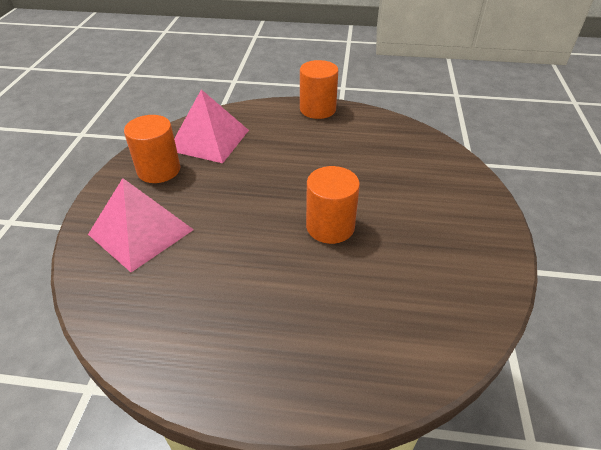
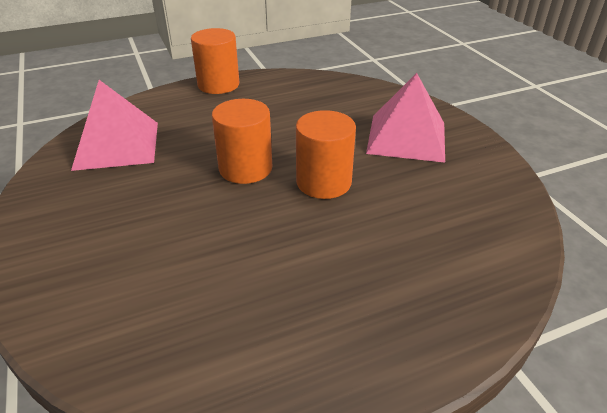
camera: 30 degrees left, 5 degrees down
pink pyramid [88,178,194,272] -> pink pyramid moved to [366,73,445,163]
orange cylinder [124,115,180,183] -> orange cylinder moved to [212,99,272,184]

